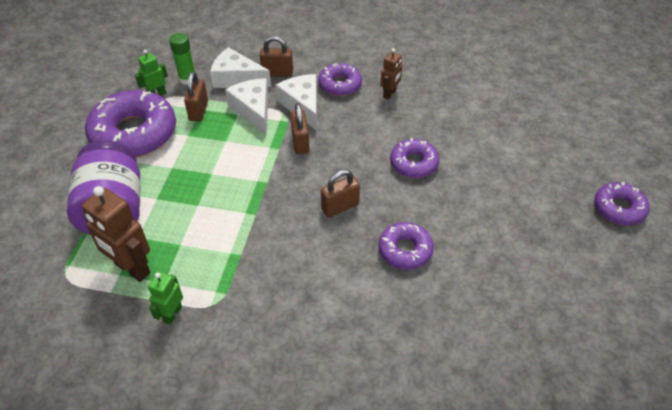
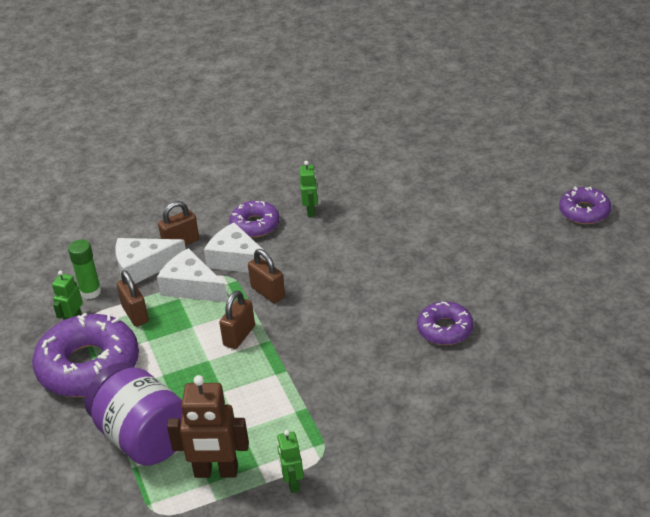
camera: 30 degrees left, 10 degrees down
brown padlock [321,169,360,217] -> brown padlock moved to [219,291,255,349]
brown robot [380,48,402,100] -> green robot [300,161,318,217]
purple donut [390,137,439,178] -> none

